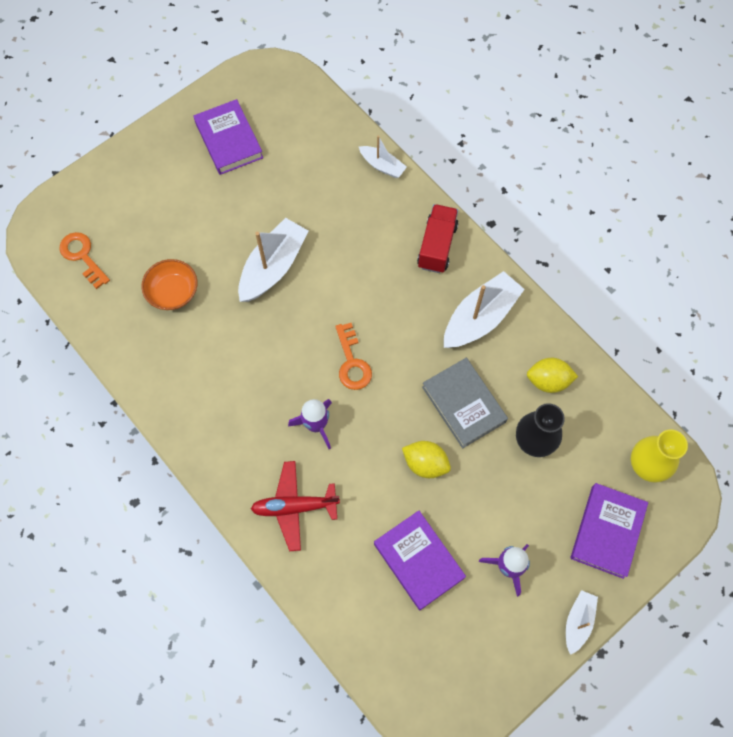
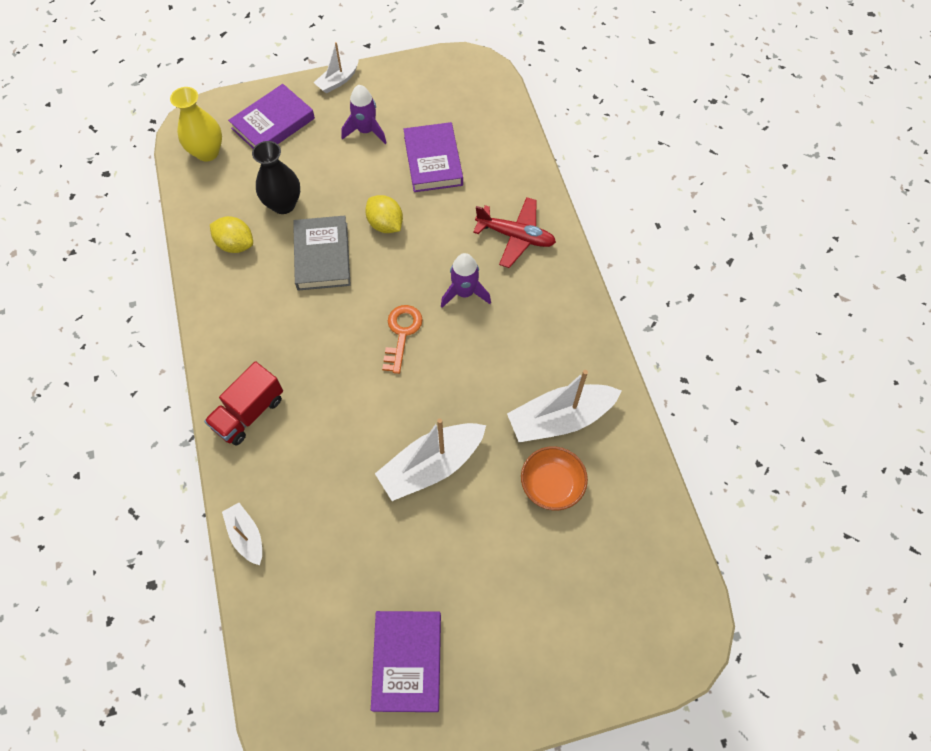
camera: 155 degrees left, 5 degrees down
orange key [59,232,110,289] -> none
white boat [444,271,525,348] -> white boat moved to [507,370,622,442]

